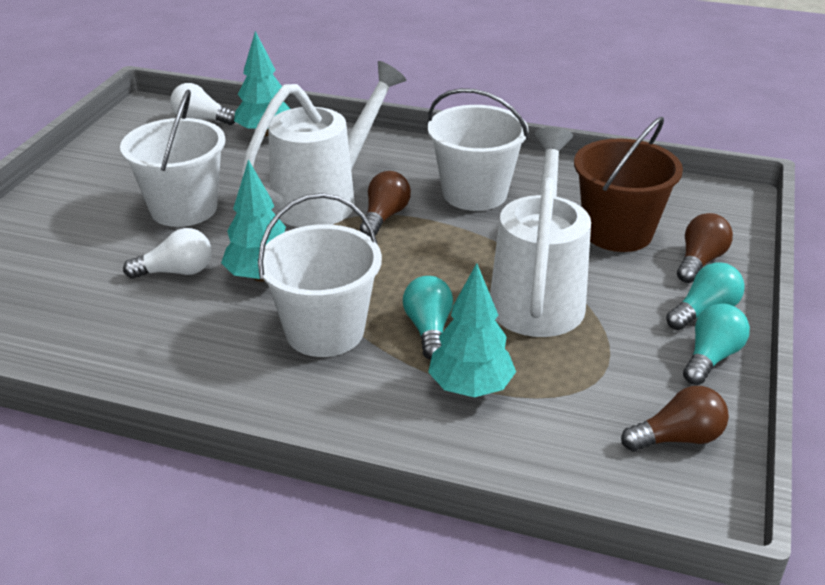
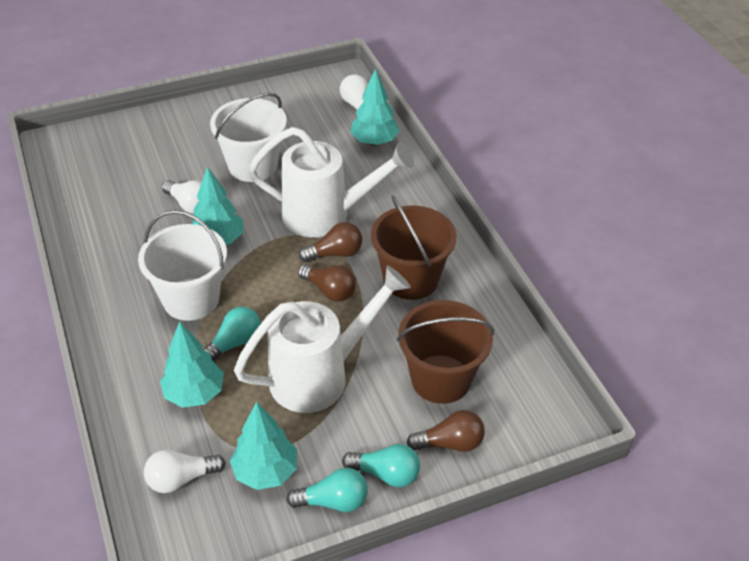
camera: 50 degrees right, 10 degrees up
white bucket [428,88,529,211] -> brown bucket [371,195,457,300]
brown light bulb [621,386,729,451] -> brown light bulb moved to [298,264,356,302]
none -> white light bulb [144,449,226,493]
none -> turquoise tree [230,402,297,490]

